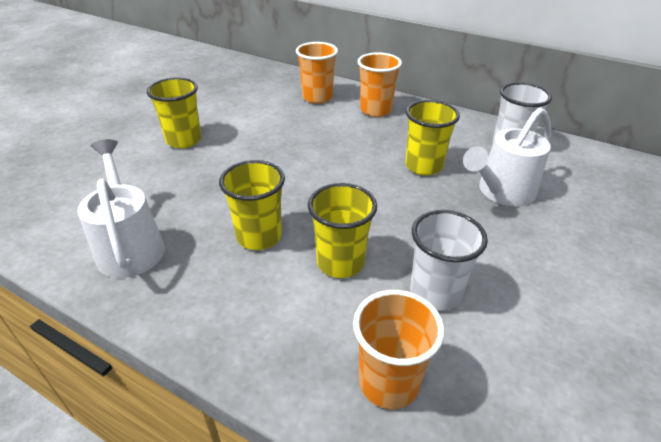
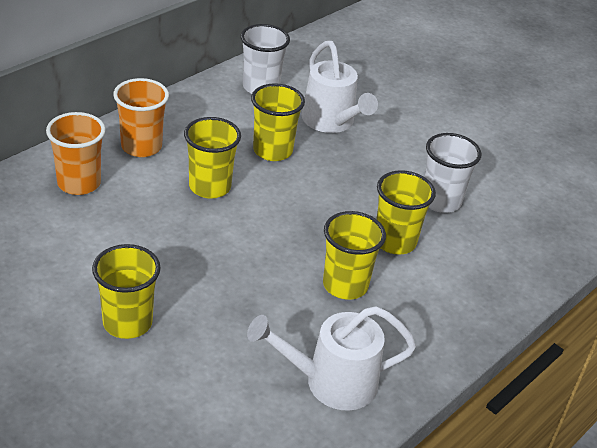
camera: 80 degrees left, 0 degrees up
orange cup [353,290,445,409] -> none
none -> yellow cup [184,117,241,199]

